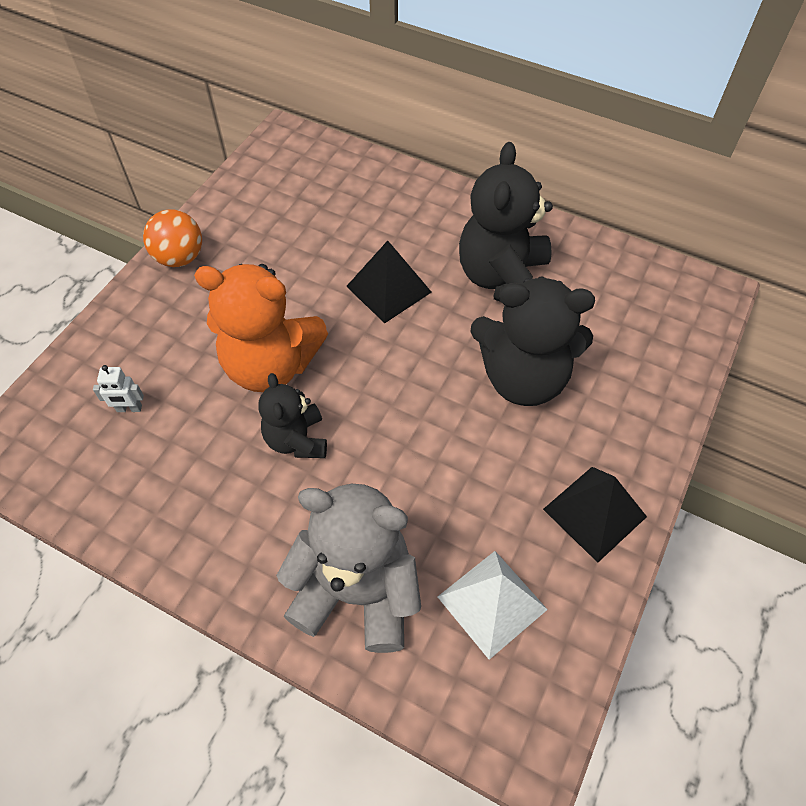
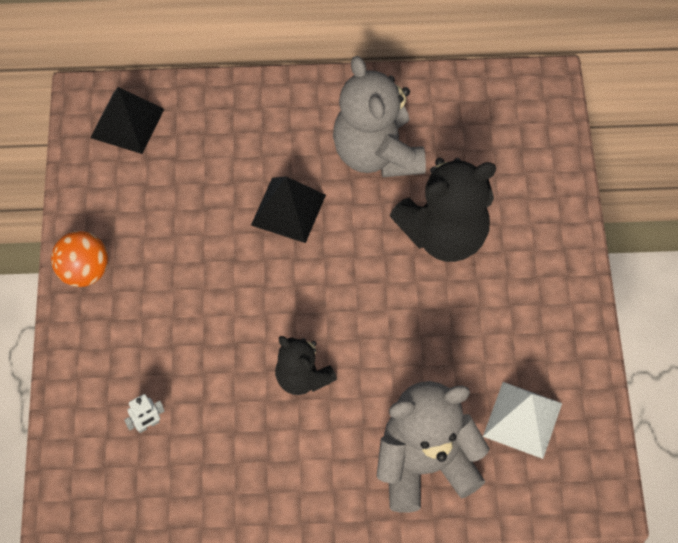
camera: 30 degrees left, 5 degrees up
orange teddy bear [194,264,328,392] -> none
black teddy bear [459,142,553,302] -> grey teddy bear [333,56,426,178]
black pyramid [543,467,647,563] -> black pyramid moved to [90,87,164,154]

